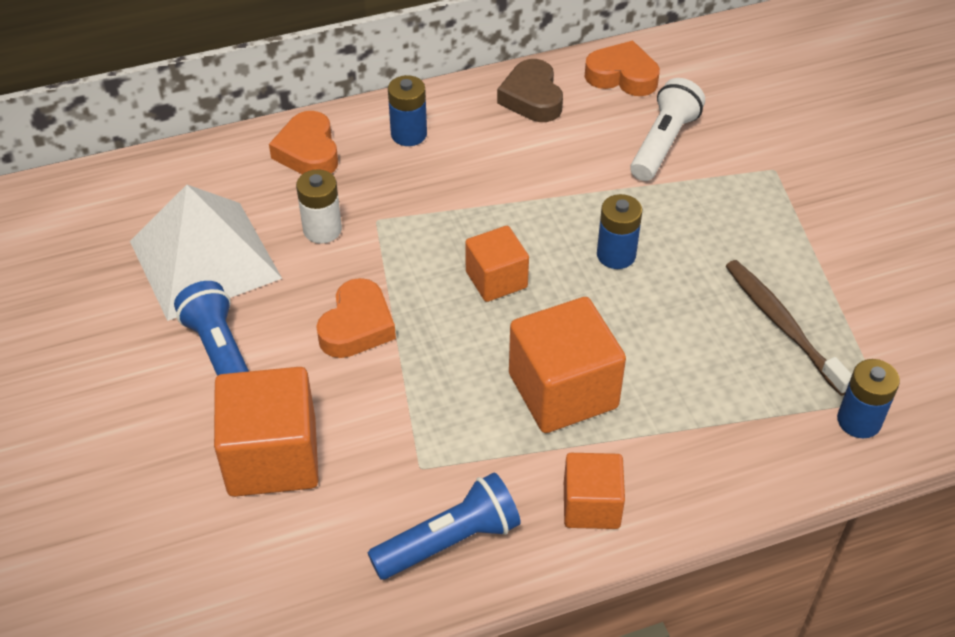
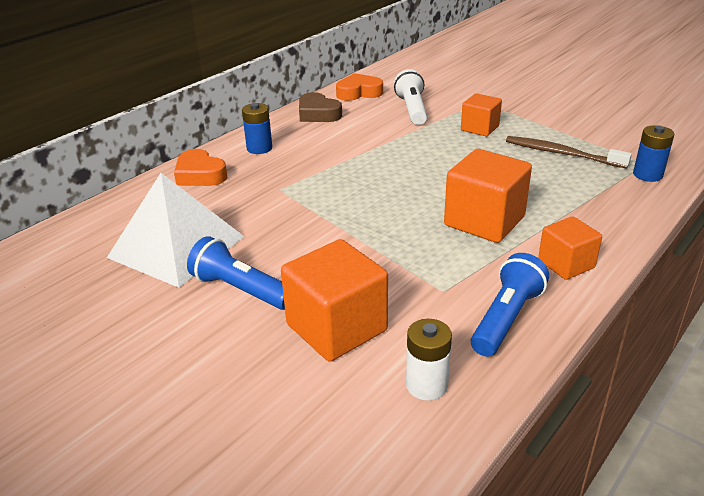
camera: 30 degrees left, 15 degrees down
white battery [296,169,342,244] -> white battery moved to [406,319,452,401]
orange heart [316,278,396,358] -> none
orange cube [465,226,529,302] -> orange cube moved to [461,93,502,136]
blue battery [597,194,642,269] -> none

